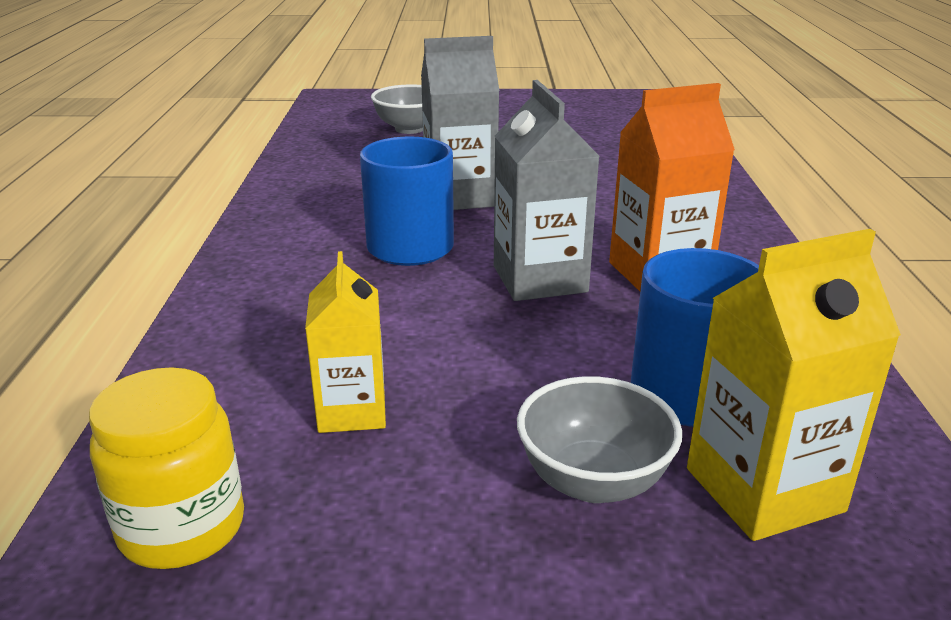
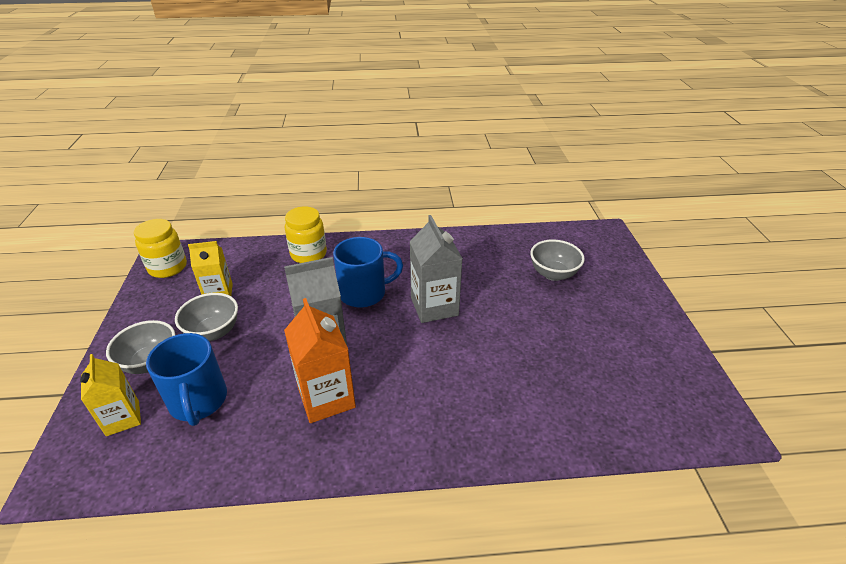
camera: 85 degrees right, 10 degrees up
yellow carton [687,229,901,541] -> yellow carton [80,354,141,436], size x0.66
none -> grey bowl [175,293,238,341]
none -> yellow jar [285,206,327,263]

